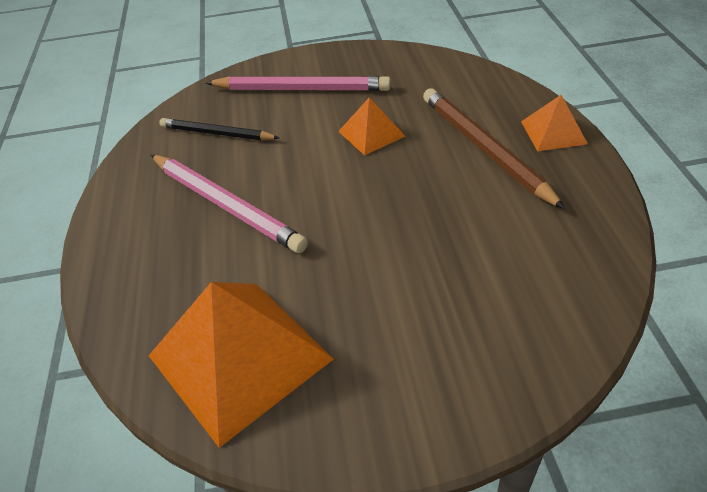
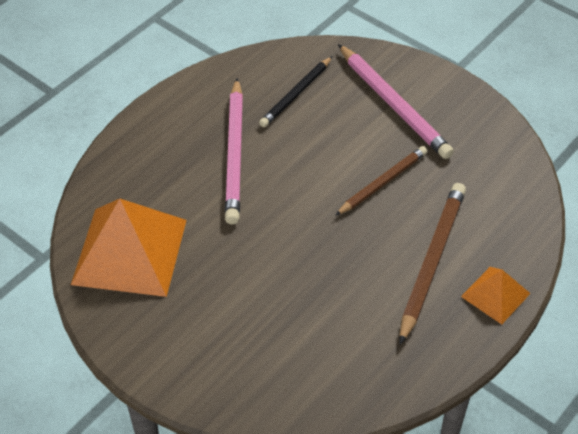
camera: 45 degrees right, 5 degrees up
black pencil [159,118,279,140] -> black pencil turned 120 degrees counterclockwise [259,56,332,127]
orange pyramid [338,97,406,155] -> brown pencil [335,146,427,216]

